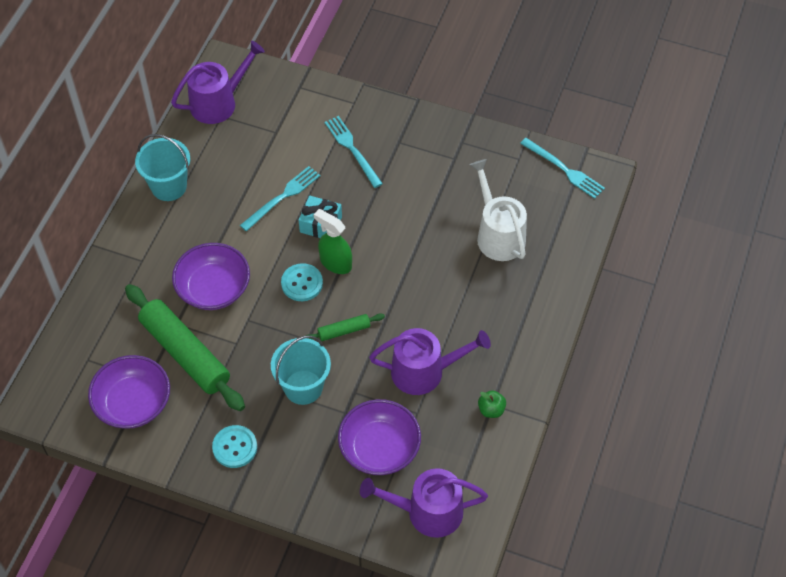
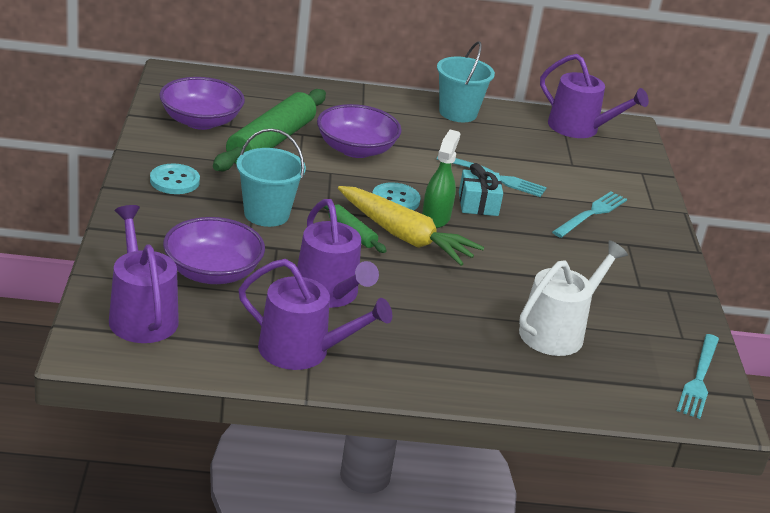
camera: 65 degrees right, 25 degrees down
green apple [478,390,506,418] -> purple watering can [238,259,392,370]
none -> yellow carrot [338,186,484,266]

